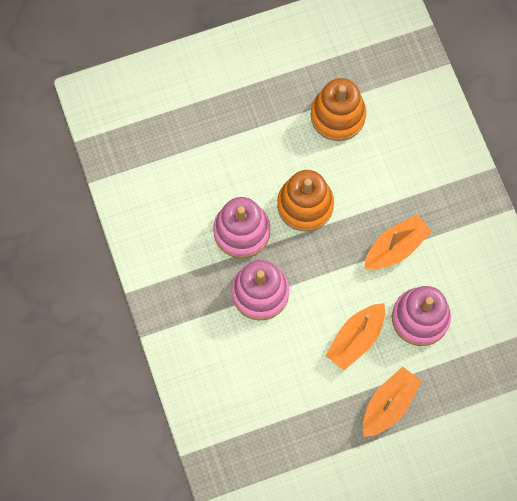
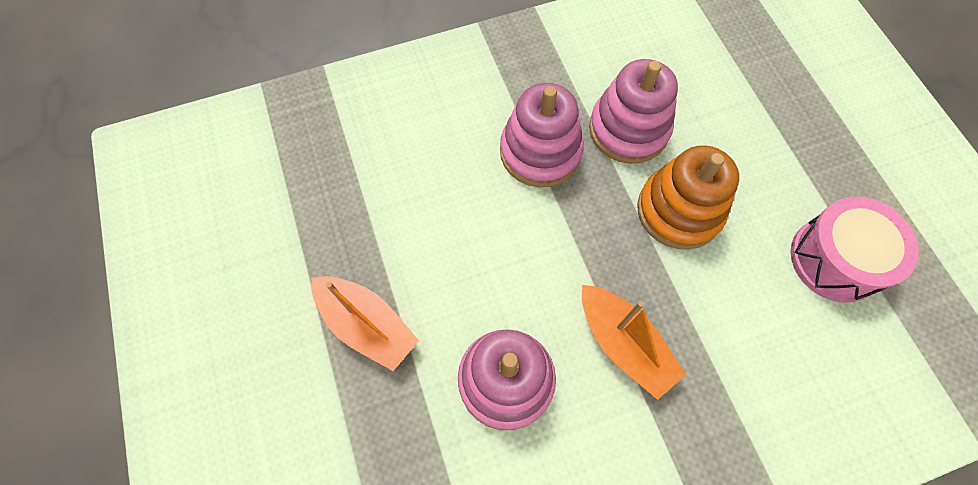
camera: 90 degrees right, 5 degrees down
orange stacking toy [310,78,366,141] -> pink drum [791,196,919,303]
orange boat [325,303,385,370] -> none

